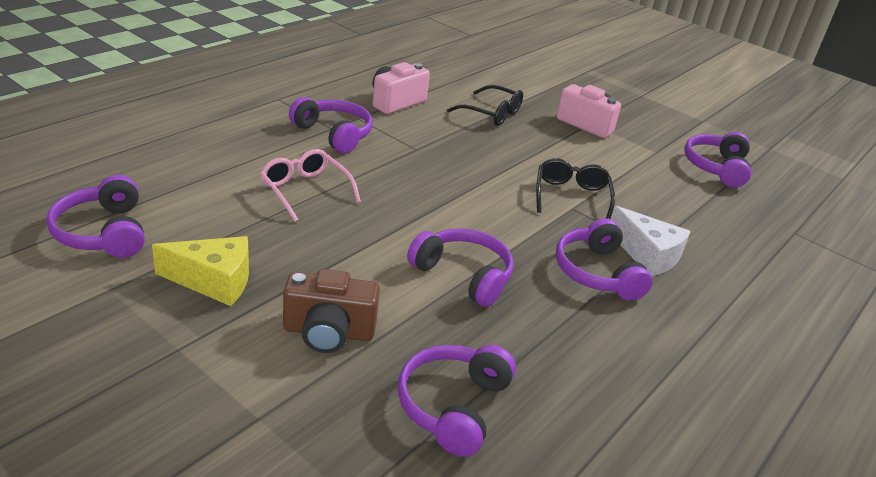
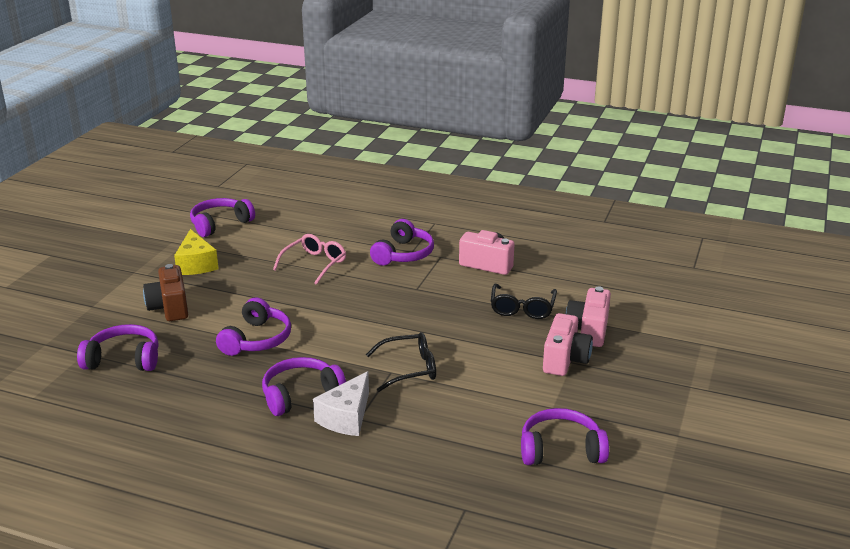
camera: 75 degrees right, 5 degrees down
none -> pink camera [565,286,611,347]

